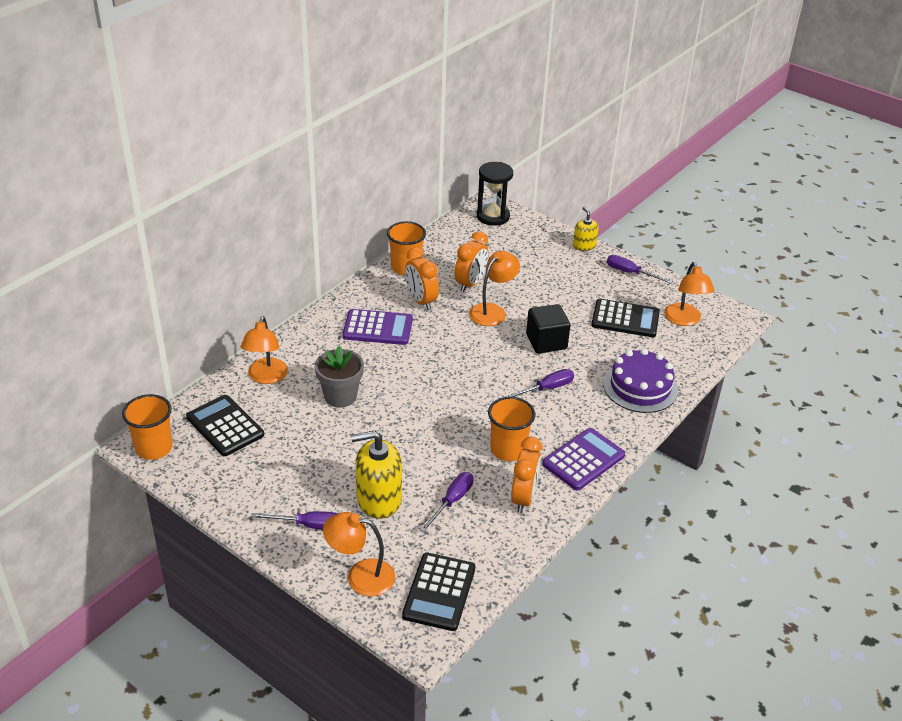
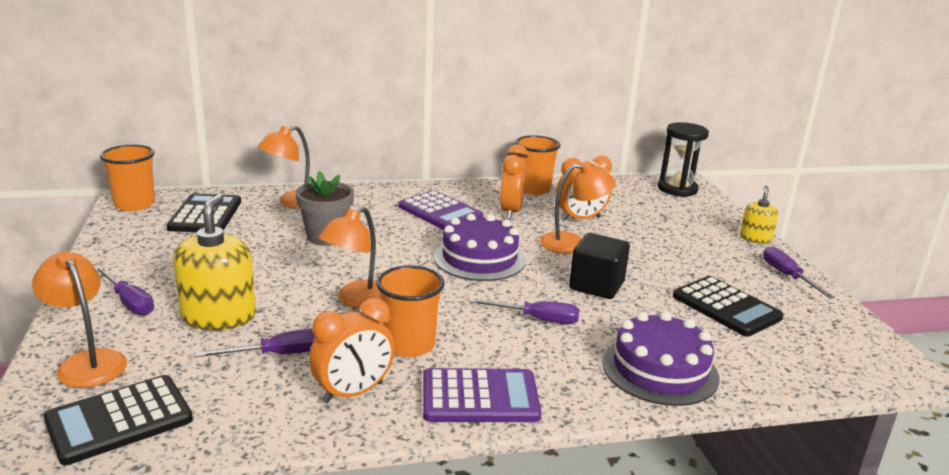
camera: 40 degrees right, 15 degrees down
yellow soap dispenser [351,430,402,519] -> yellow soap dispenser turned 60 degrees clockwise [173,194,256,330]
orange lamp [664,262,714,326] -> orange lamp moved to [318,206,381,309]
none -> purple cake [434,214,526,281]

